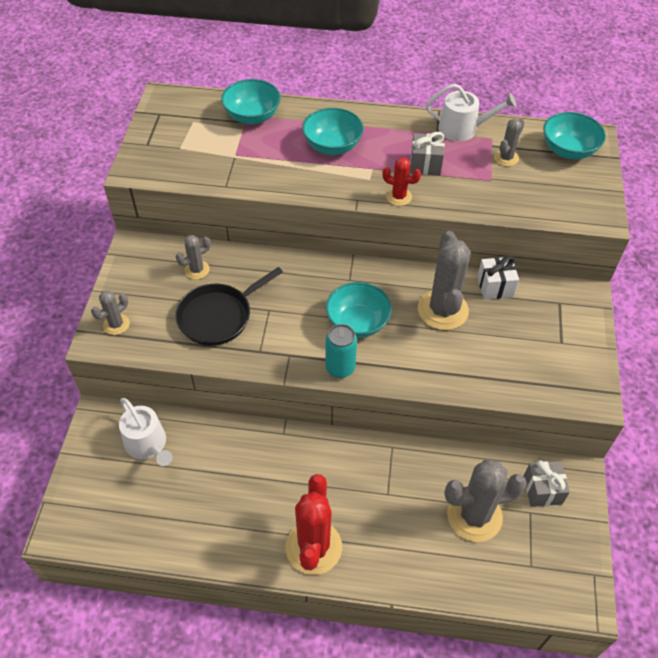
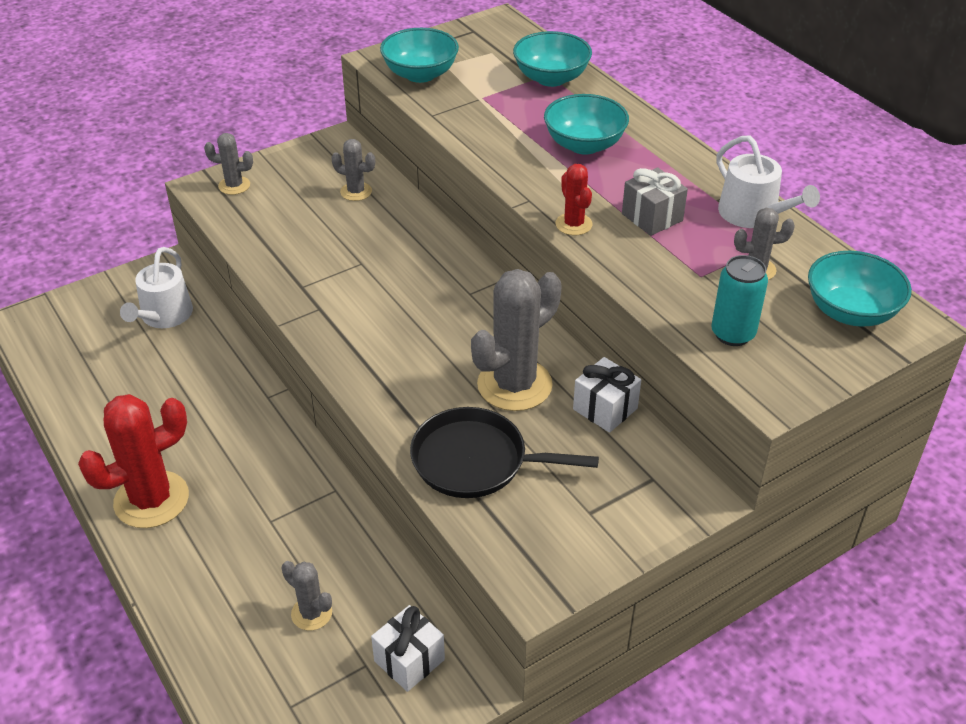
camera: 50 degrees right, 10 degrees down
black pan [175,267,283,346] -> black pan moved to [410,407,599,498]
turquoise can [325,324,357,378] -> turquoise can moved to [711,255,768,346]
turquoise bowl [326,282,392,338] -> turquoise bowl moved to [380,28,459,83]
grey cactus [444,459,527,542] -> grey cactus [282,561,332,630], size x0.51
grey gift [523,460,570,507] -> white gift [371,605,445,692]

